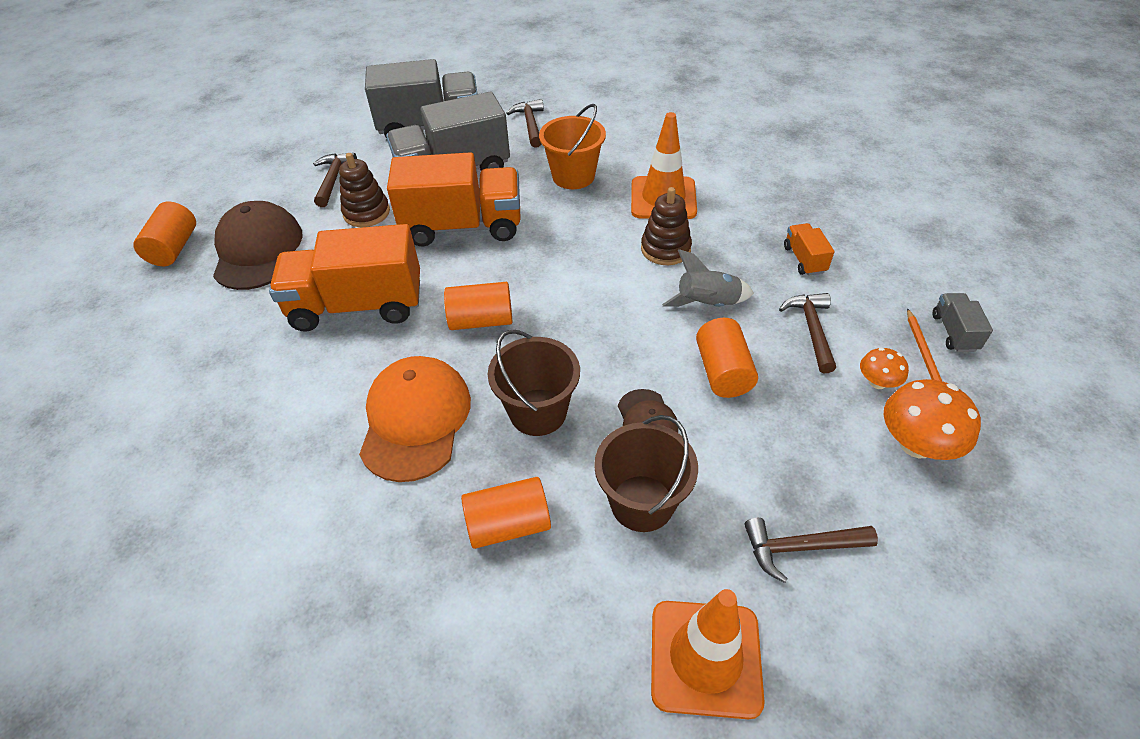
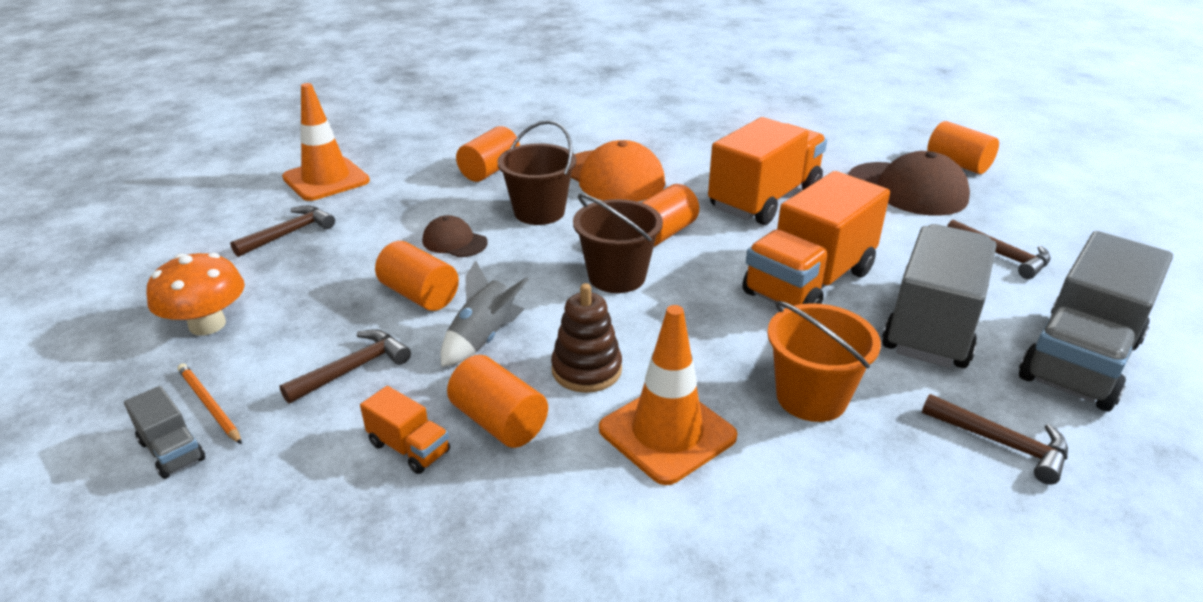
camera: 135 degrees right, 15 degrees down
brown stacking toy [339,153,390,227] -> none
brown bucket [594,415,698,532] -> brown bucket moved to [573,193,663,293]
brown hammer [779,293,836,373] -> brown hammer turned 90 degrees counterclockwise [279,329,411,404]
orange mushroom [860,347,909,389] -> none
none -> orange cylinder [447,355,548,448]

